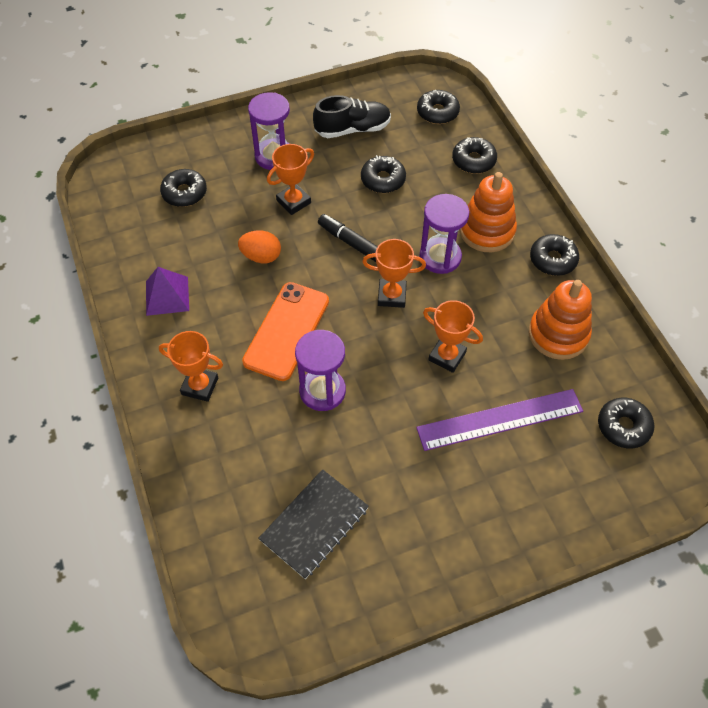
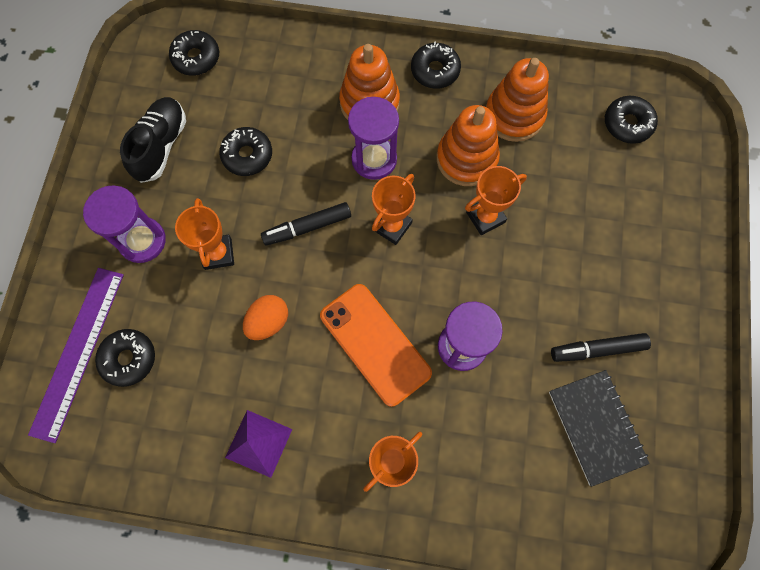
camera: 60 degrees left, 15 degrees up
purple ruler [416,389,583,451] -> purple ruler moved to [28,268,124,443]
black donut [452,137,497,174] -> none
none -> orange stacking toy [437,105,500,186]
none -> black marker [551,333,651,362]

